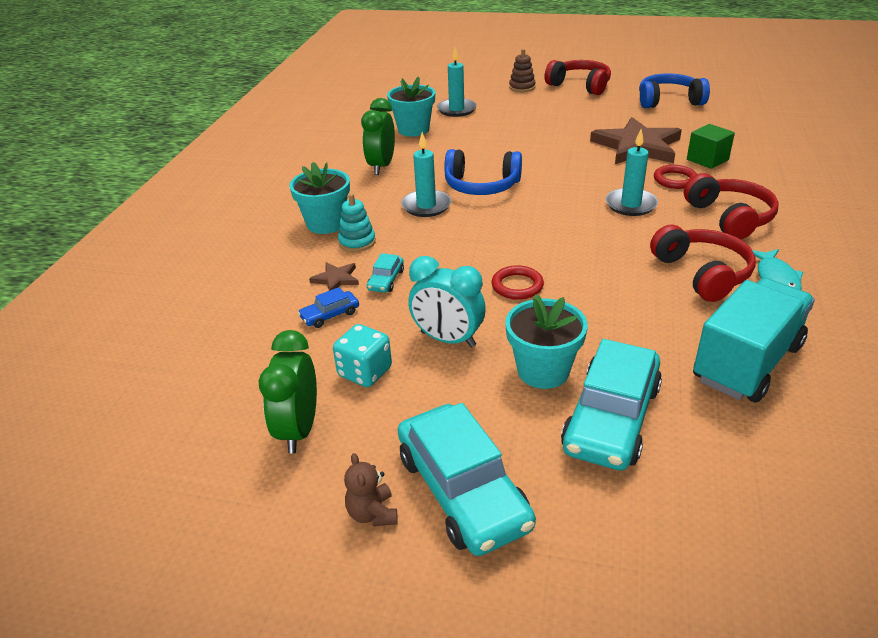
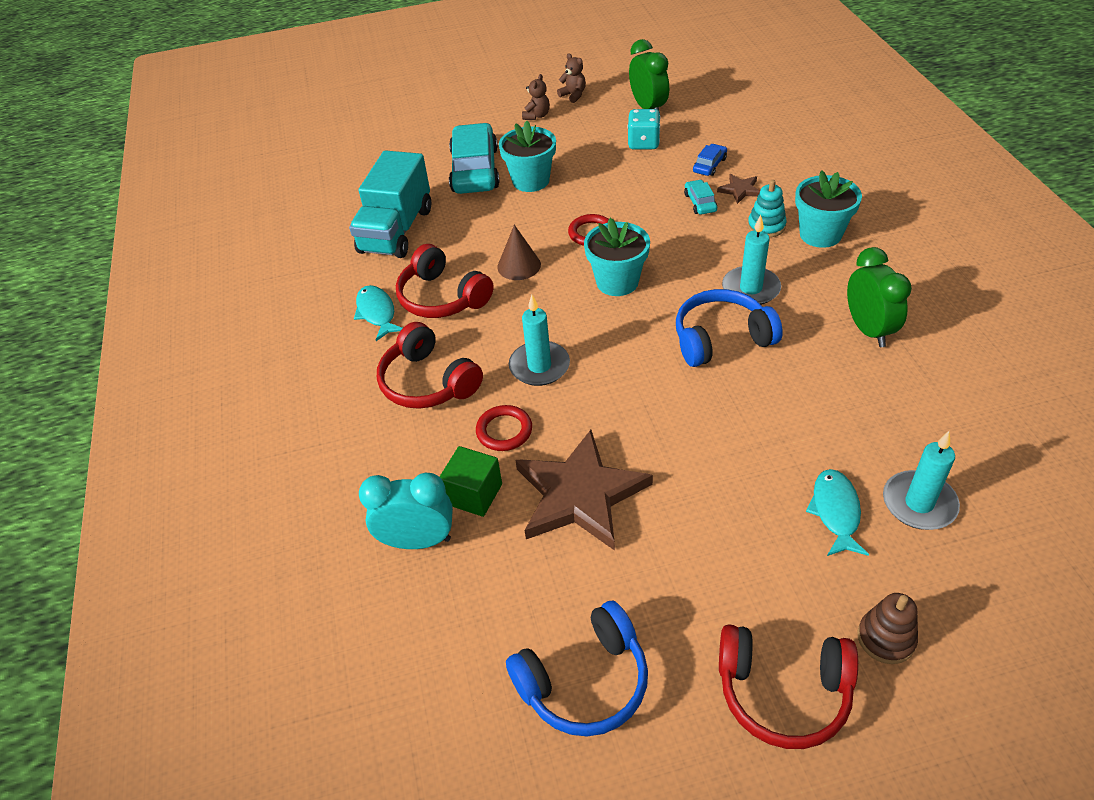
camera: 155 degrees right, 10 degrees up
turquoise flower pot [387,76,435,136] -> turquoise flower pot moved to [584,218,650,296]
turquoise car [398,403,536,556] -> brown teddy bear [522,74,550,120]
turquoise clock [408,256,486,347] -> turquoise clock moved to [359,473,453,549]
none -> brown cone [497,225,541,280]
none -> turquoise fish [806,469,869,556]

